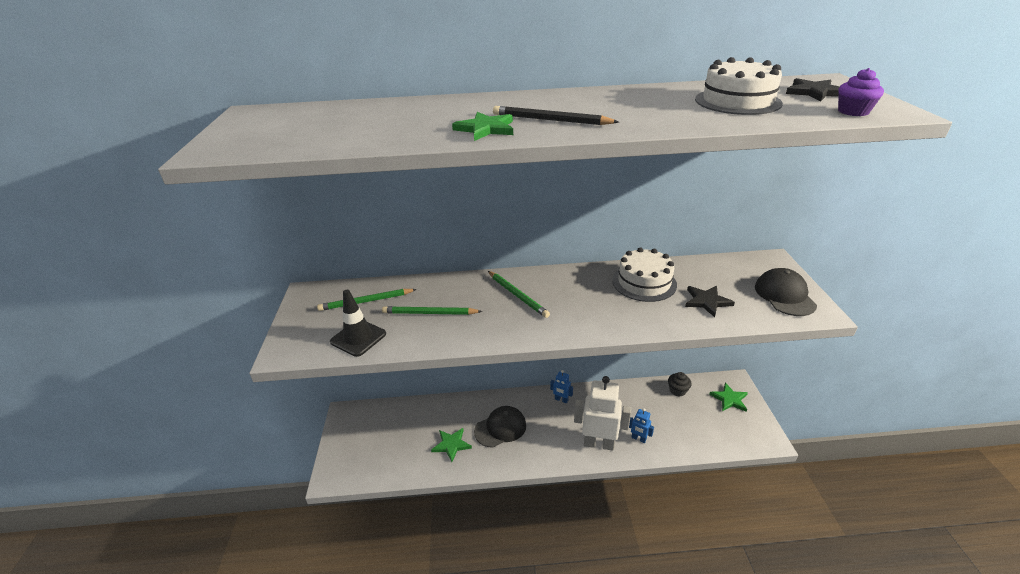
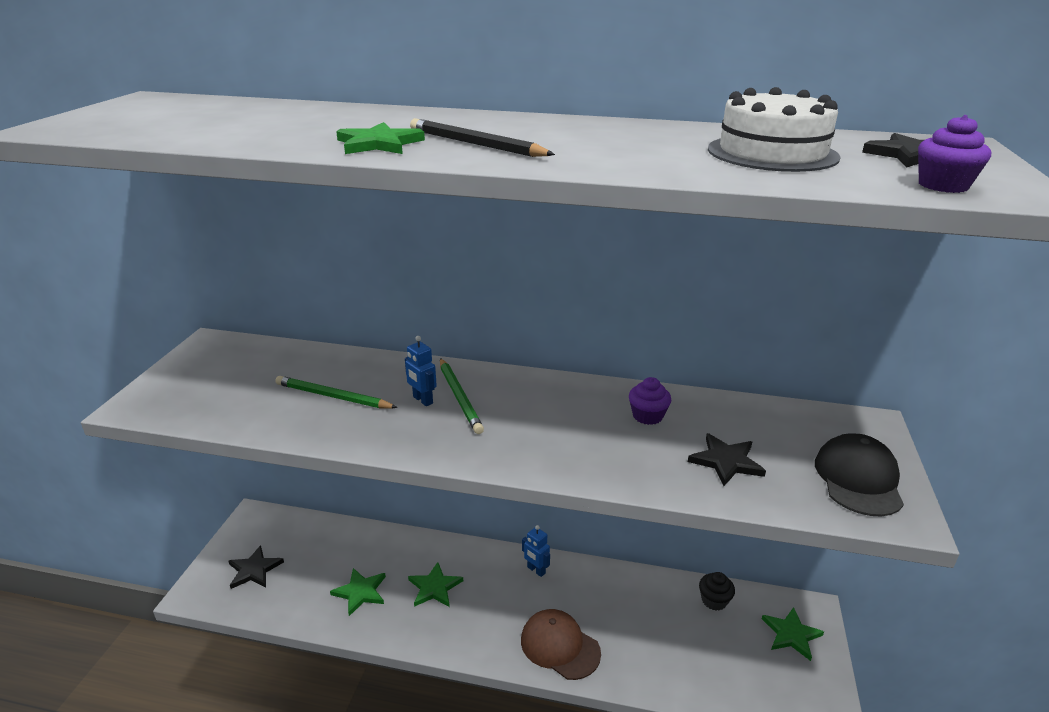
camera: 15 degrees right, 5 degrees down
green pencil [317,289,417,311] -> none
black traffic cone [330,290,386,357] -> none
black cap [474,406,526,448] -> green star [408,562,463,607]
white robot [574,376,631,451] -> brown cap [521,609,601,680]
white cake [612,247,677,302] -> purple cupcake [629,377,671,425]
blue robot [629,408,654,443] -> blue robot moved to [405,336,437,406]
none -> black star [228,545,284,589]

